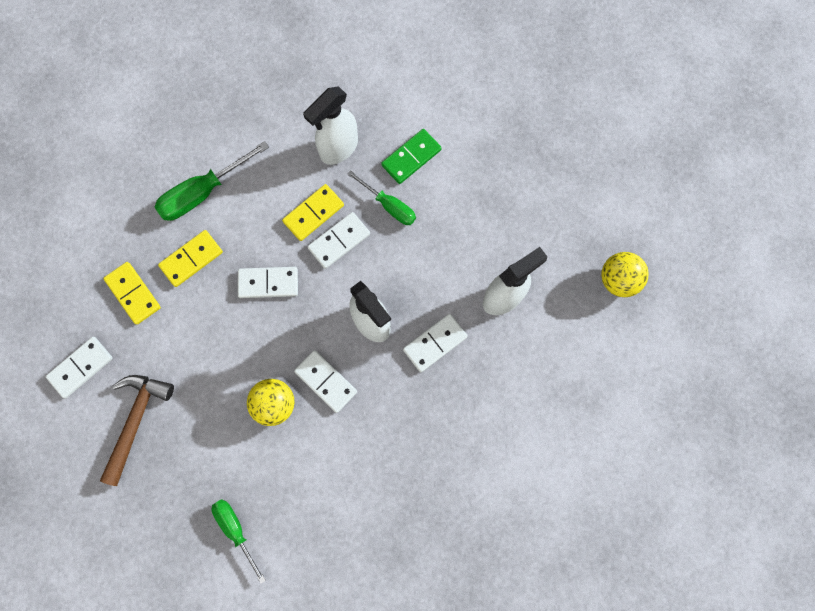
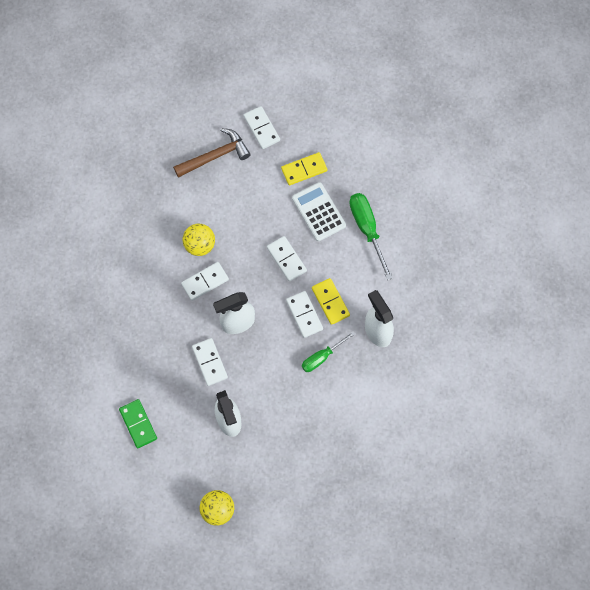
camera: 105 degrees right, 5 degrees down
brown hammer [100,375,174,486] -> brown hammer turned 60 degrees counterclockwise [173,128,251,178]
yellow domino [158,230,223,287] -> white calculator [292,182,346,241]
green screwdriver [212,499,266,584] -> none
white domino [238,267,298,298] -> white domino turned 45 degrees counterclockwise [267,236,307,281]
green domino [381,129,442,184] -> green domino moved to [119,399,157,448]

